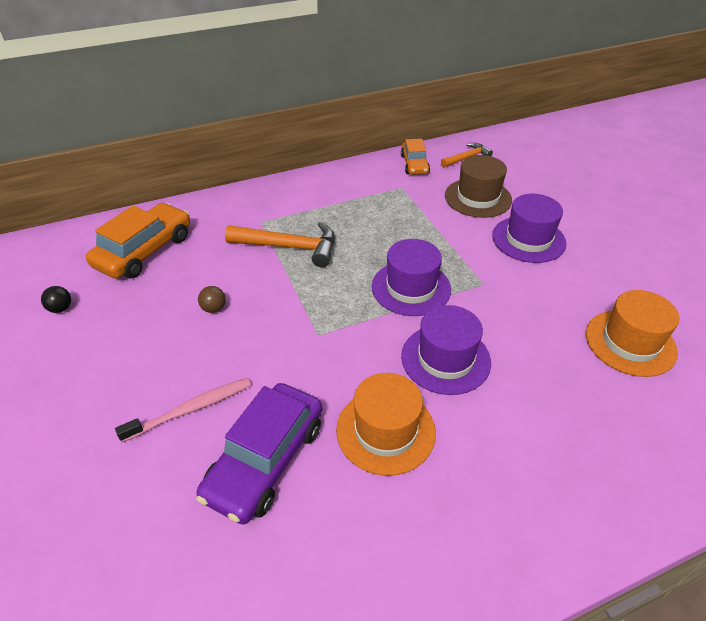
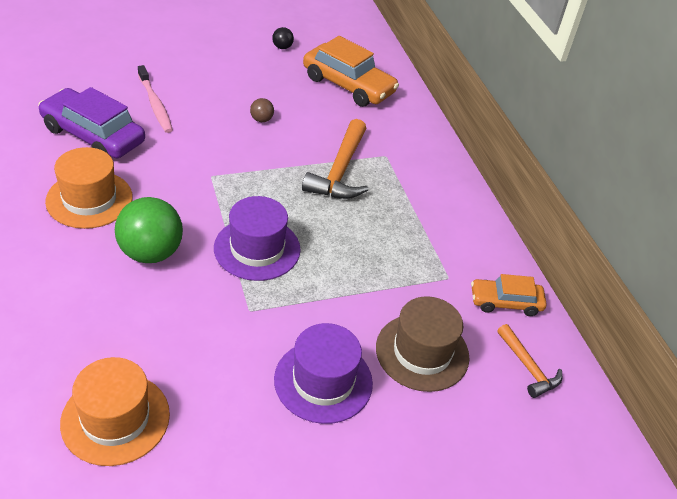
camera: 90 degrees right, 0 degrees up
purple hat [401,305,491,395] -> green ball [115,197,183,263]

